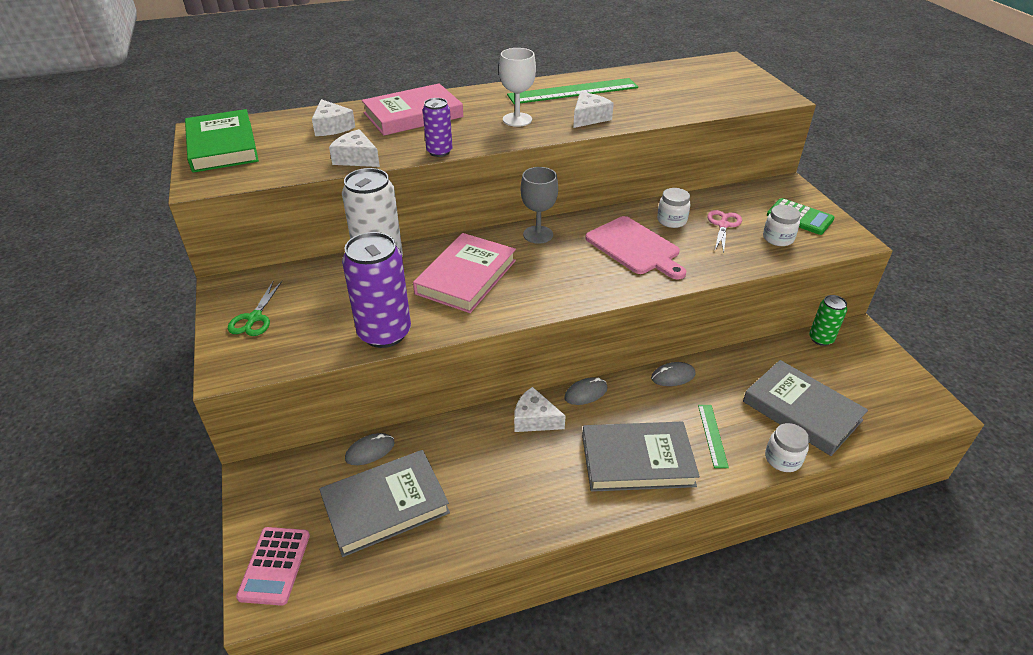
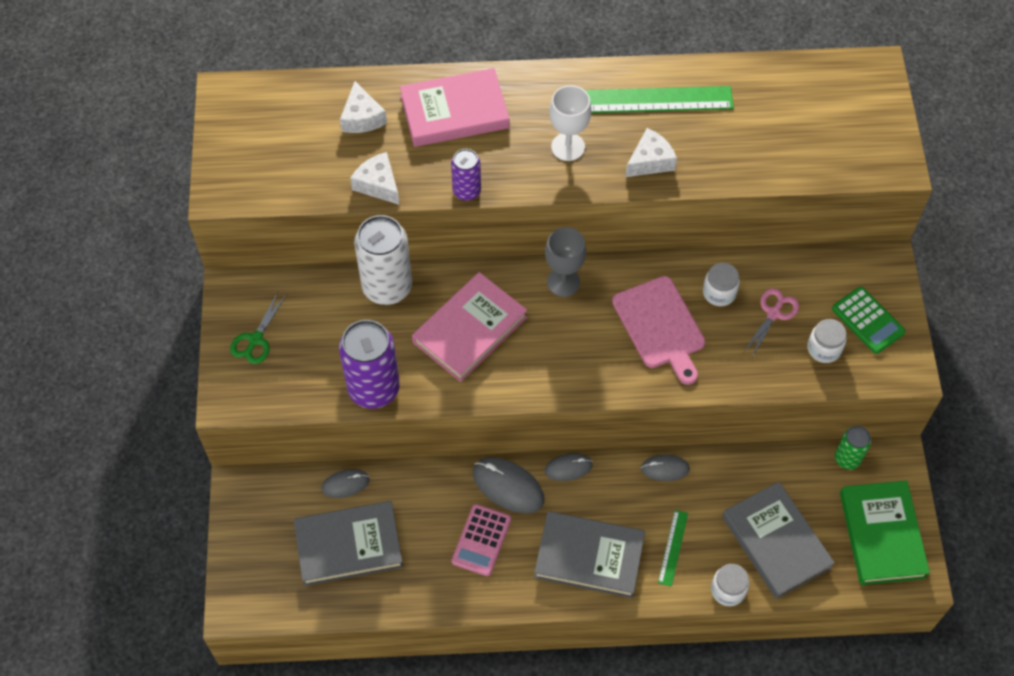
camera: 15 degrees right, 20 degrees up
green book [185,109,259,173] -> green book moved to [840,481,930,585]
pink calculator [236,527,310,606] -> pink calculator moved to [451,504,511,576]
white cheese [514,387,566,432] -> grey mouse [473,457,545,513]

